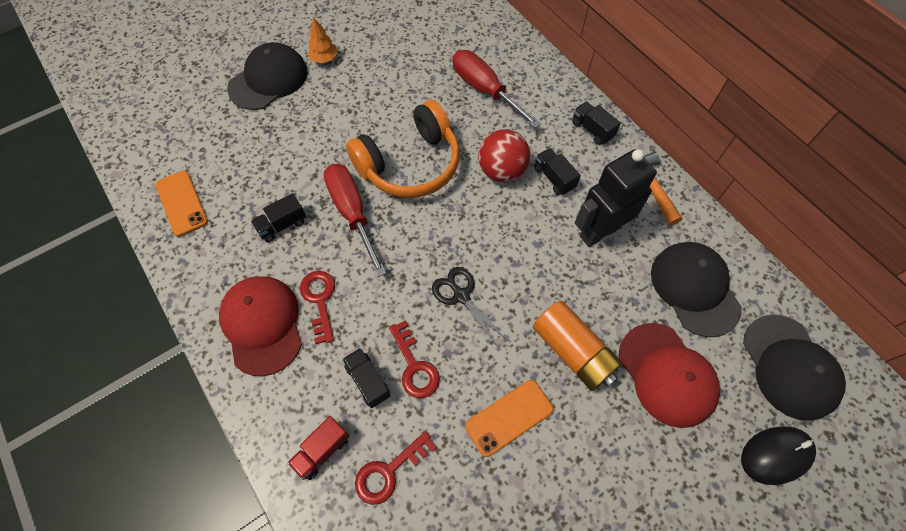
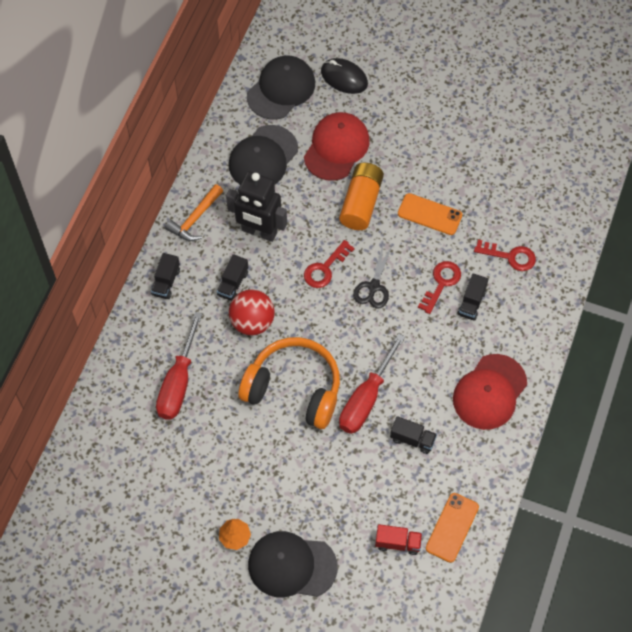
camera: 125 degrees left, 0 degrees up
red truck [287,416,349,480] -> red truck moved to [375,524,422,555]
red key [300,271,335,344] -> red key moved to [304,240,355,288]

